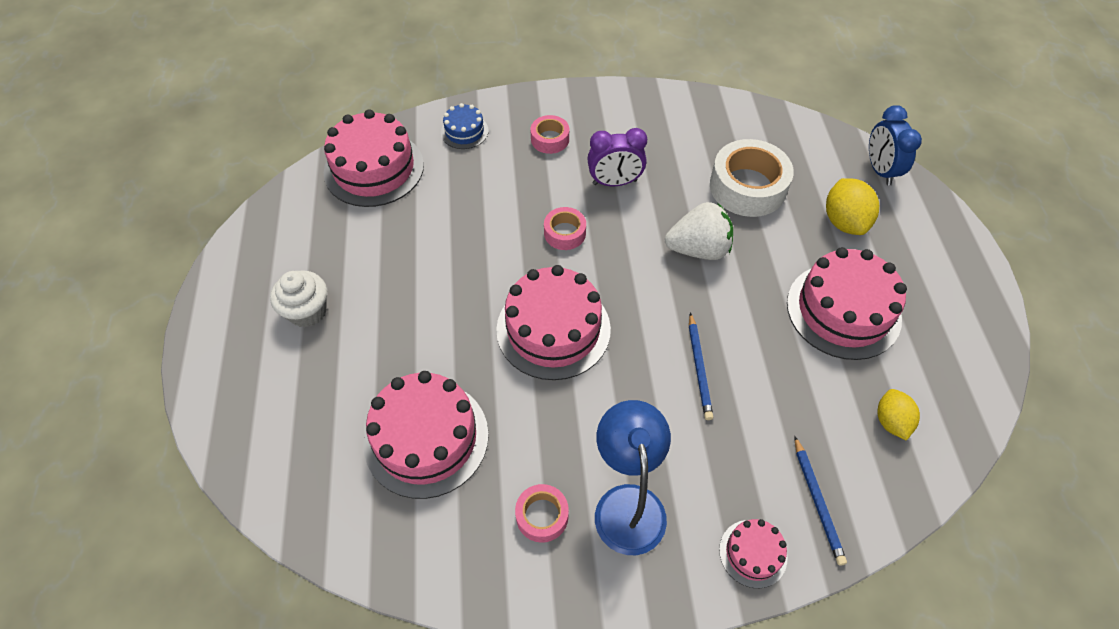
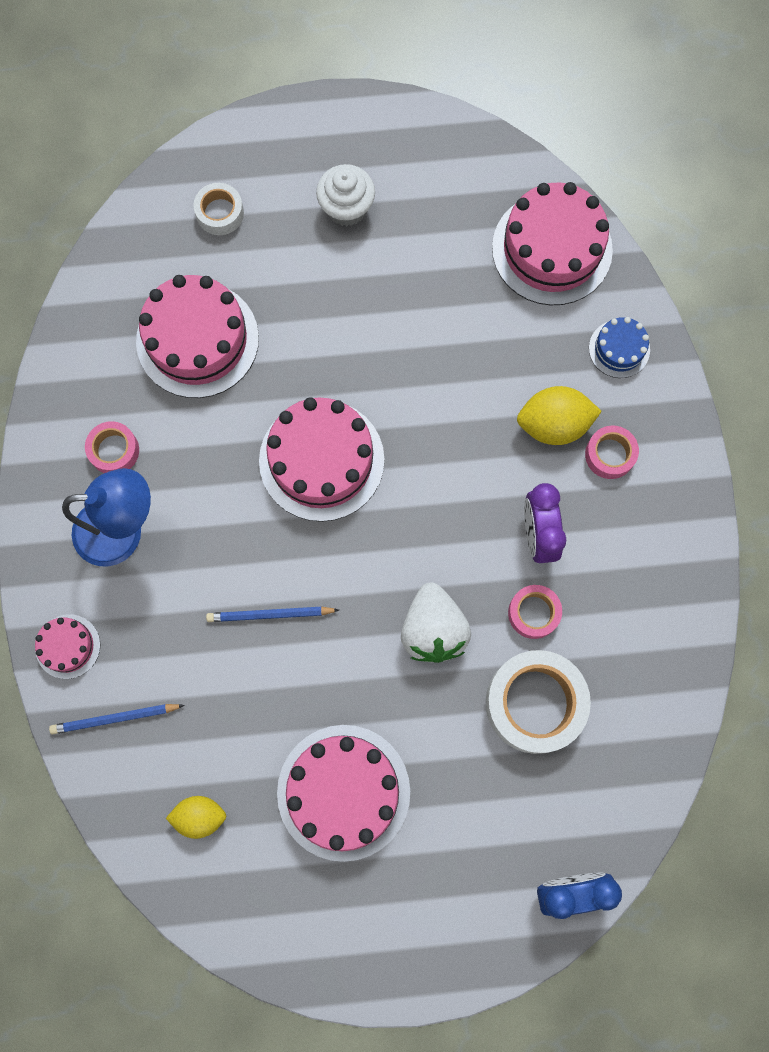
camera: 90 degrees right, 20 degrees up
pink tape [544,207,586,250] -> pink tape moved to [508,585,562,639]
yellow lemon [826,178,879,235] -> yellow lemon moved to [517,386,602,445]
none -> white tape [194,183,244,235]

